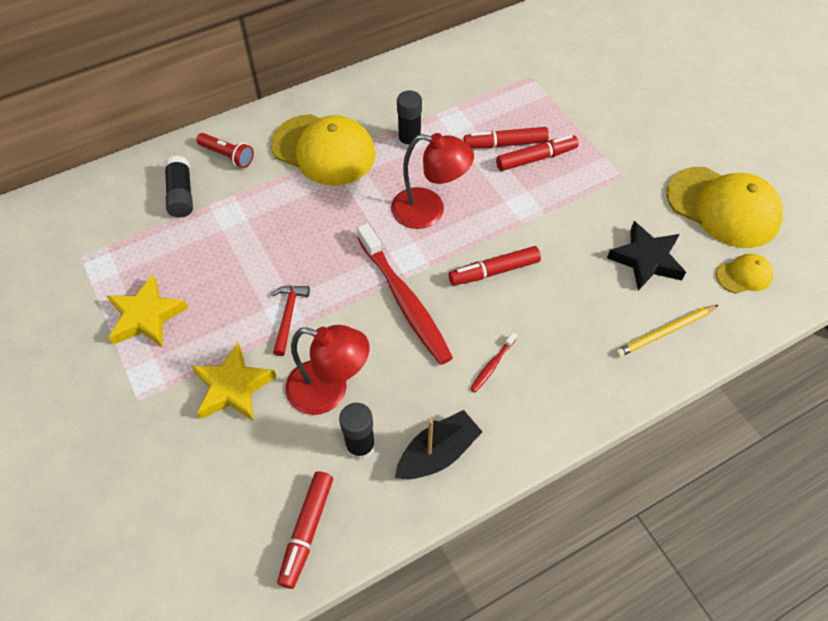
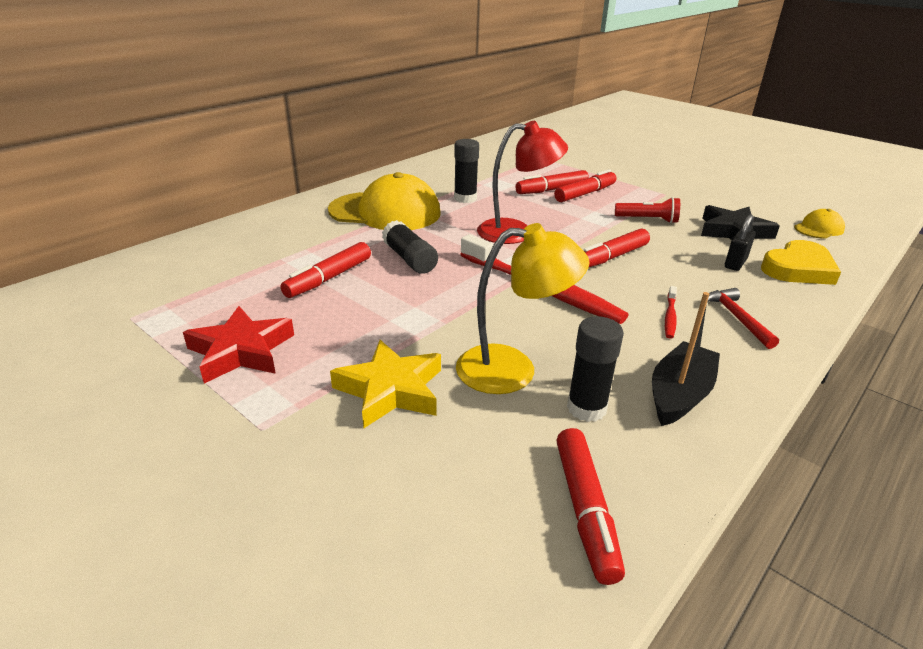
camera: 20 degrees left, 25 degrees down
yellow star [107,274,188,348] -> red star [183,306,294,383]
black glue stick [164,155,193,217] -> black glue stick moved to [382,220,438,274]
red flashlight [196,133,254,168] -> red flashlight moved to [615,197,680,223]
red hammer [271,285,310,356] -> red hammer moved to [707,288,779,349]
red lamp [285,325,370,415] -> yellow lamp [456,223,590,394]
yellow pencil [615,305,718,357] -> yellow heart [761,240,841,285]
yellow cap [667,167,783,248] -> none
none -> red marker [280,242,371,298]
none -> black padlock [725,214,756,271]

